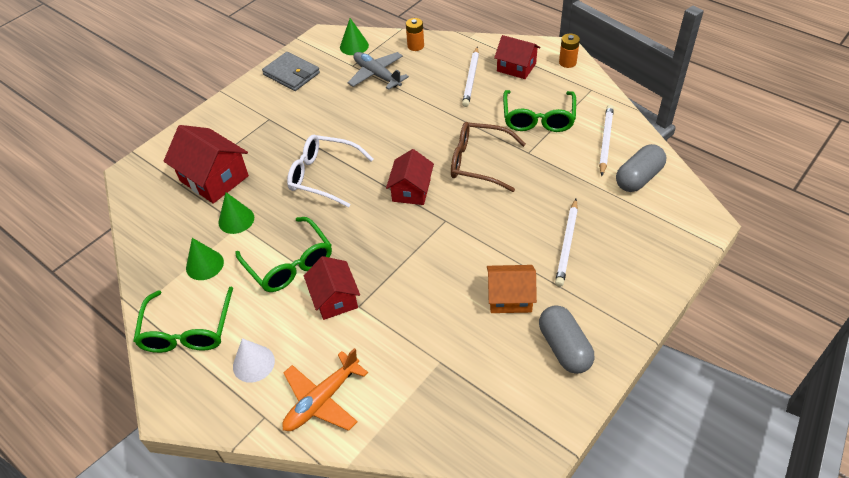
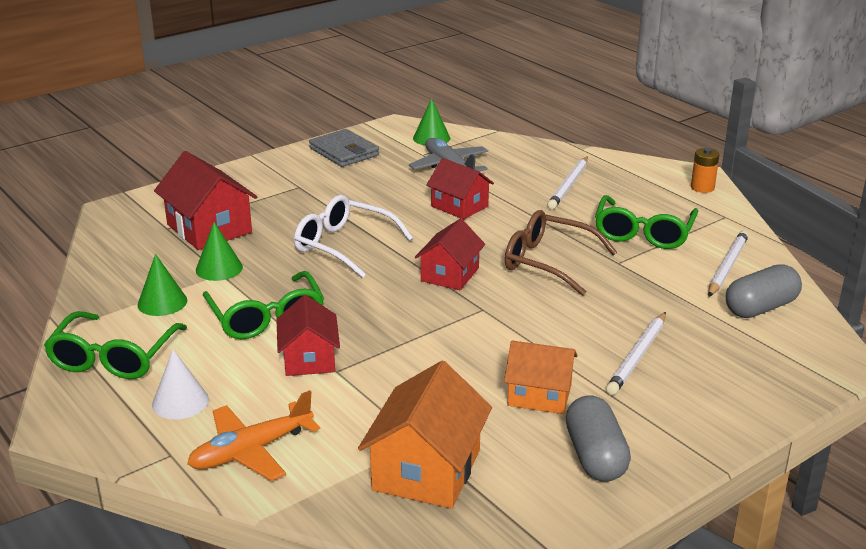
camera: 10 degrees right, 20 degrees down
orange battery [406,18,424,51] -> none
red house [494,35,541,79] -> red house moved to [426,158,494,220]
none -> orange house [358,361,492,509]

